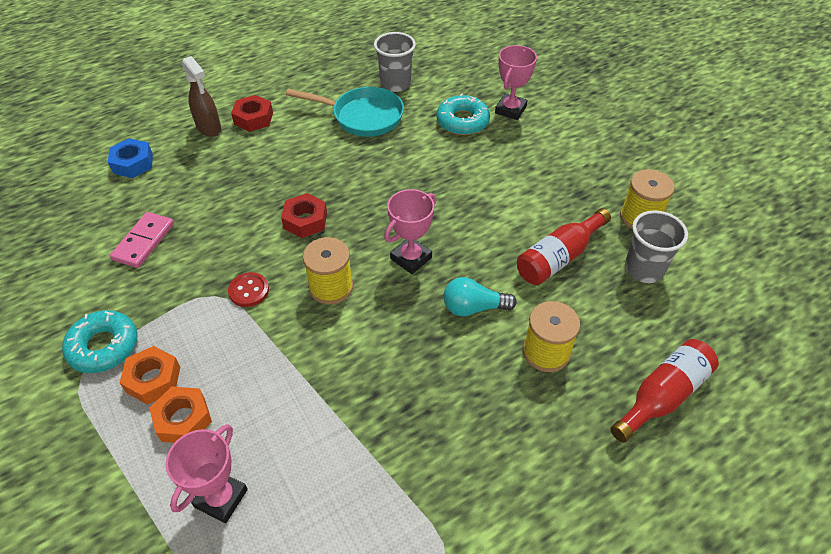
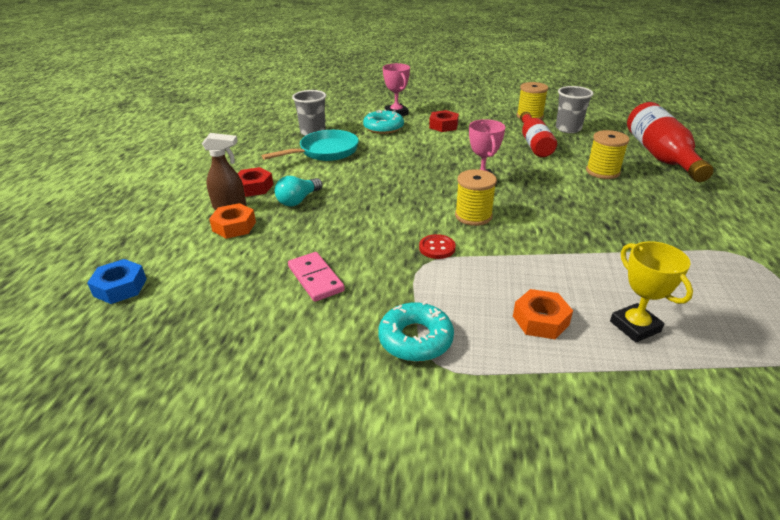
camera: 50 degrees left, 15 degrees down
blue nut [108,138,153,178] -> blue nut moved to [87,259,147,304]
orange nut [120,346,180,405] -> orange nut moved to [209,203,256,239]
pink trophy [166,424,248,523] -> yellow trophy [610,241,693,342]
red nut [281,193,327,238] -> red nut moved to [429,110,459,132]
turquoise light bulb [443,277,517,317] -> turquoise light bulb moved to [275,176,322,206]
red bottle [610,339,719,443] -> red bottle [627,102,714,182], size x1.51

